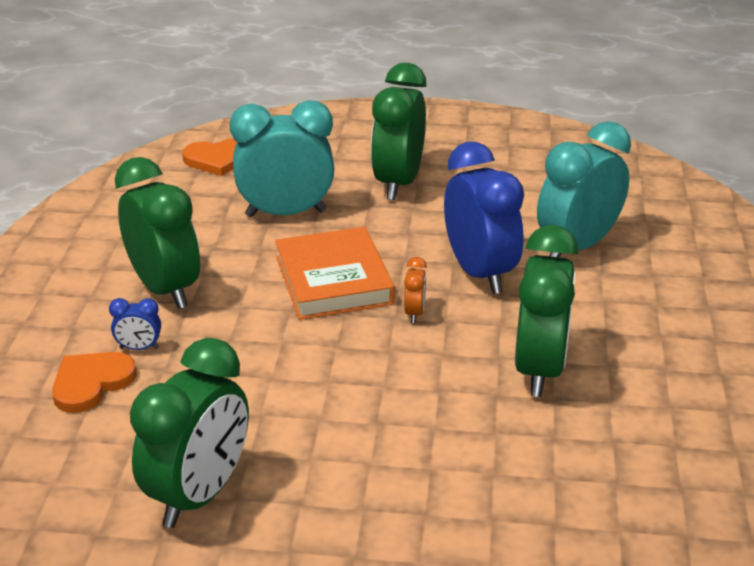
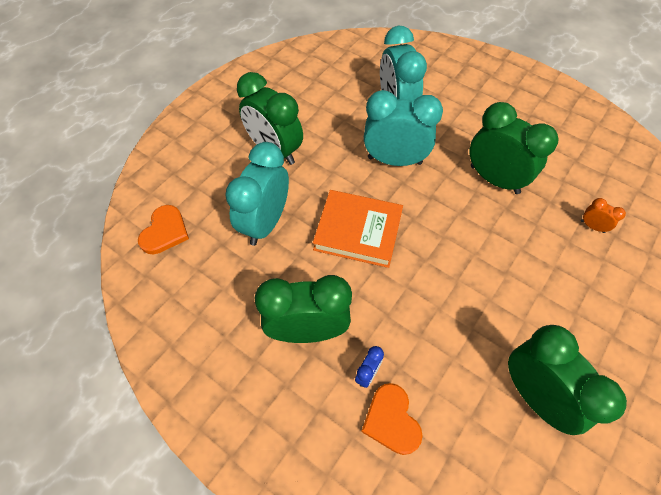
camera: 60 degrees left, 25 degrees up
orange clock [404,257,427,323] -> orange clock moved to [581,198,626,233]
blue clock [444,142,524,294] -> turquoise clock [364,90,443,166]

